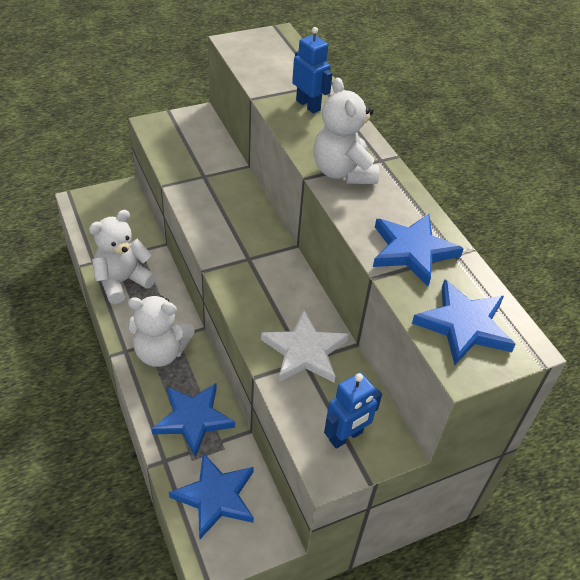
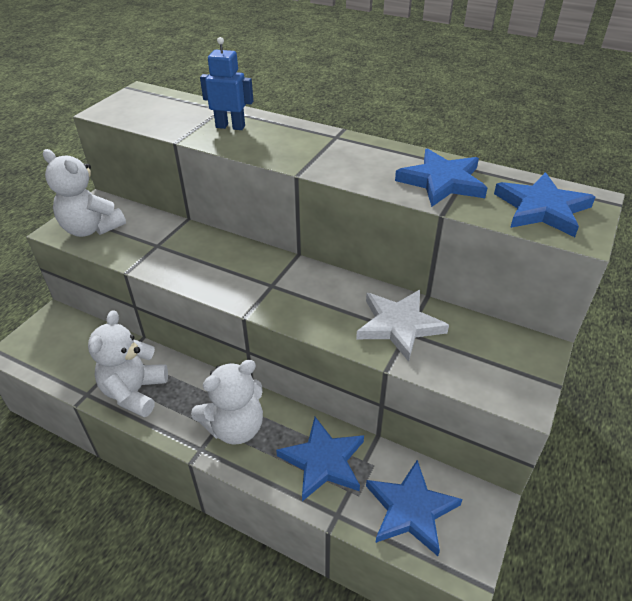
camera: 35 degrees left, 5 degrees down
white teddy bear [314,78,379,184] -> white teddy bear moved to [43,149,126,237]
blue robot [324,373,382,449] -> none

